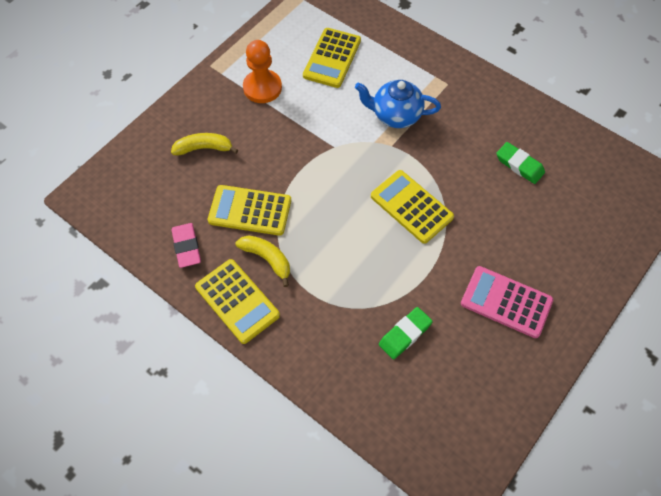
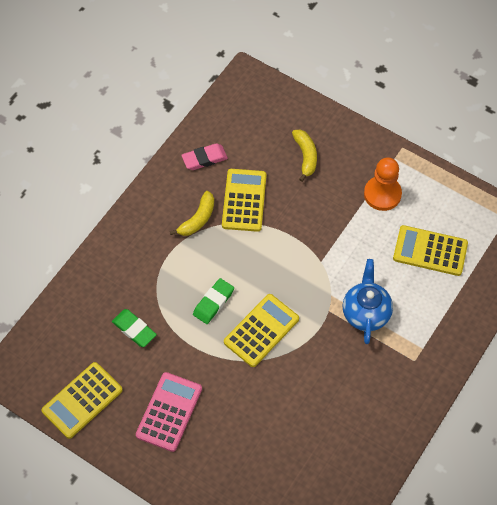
camera: 85 degrees right, 0 degrees up
yellow calculator [195,259,280,344] -> yellow calculator moved to [42,362,122,439]
green eraser [496,142,545,184] -> green eraser moved to [193,278,234,324]

